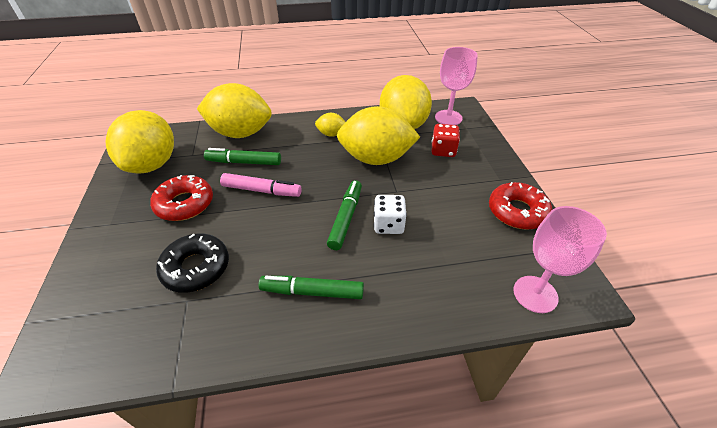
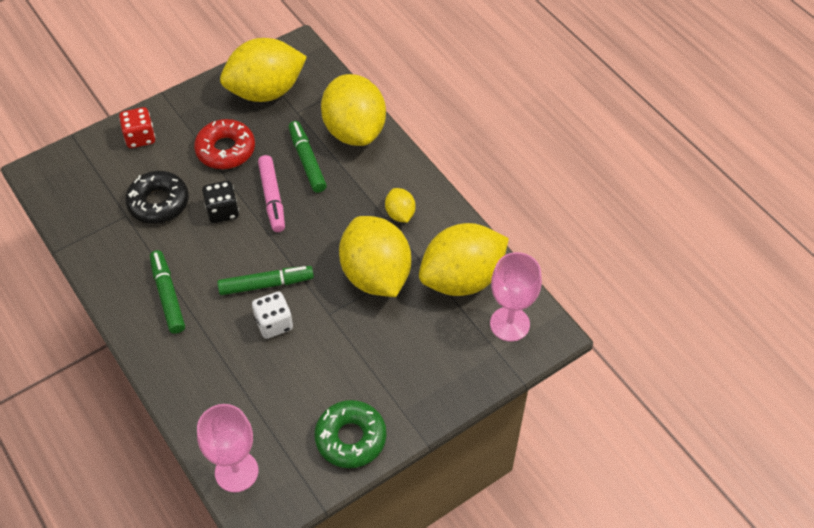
camera: 65 degrees right, 10 degrees up
red dice [432,124,460,157] -> red dice moved to [119,107,155,148]
red donut [489,182,552,230] -> green donut [314,400,386,468]
none -> black dice [202,181,239,223]

